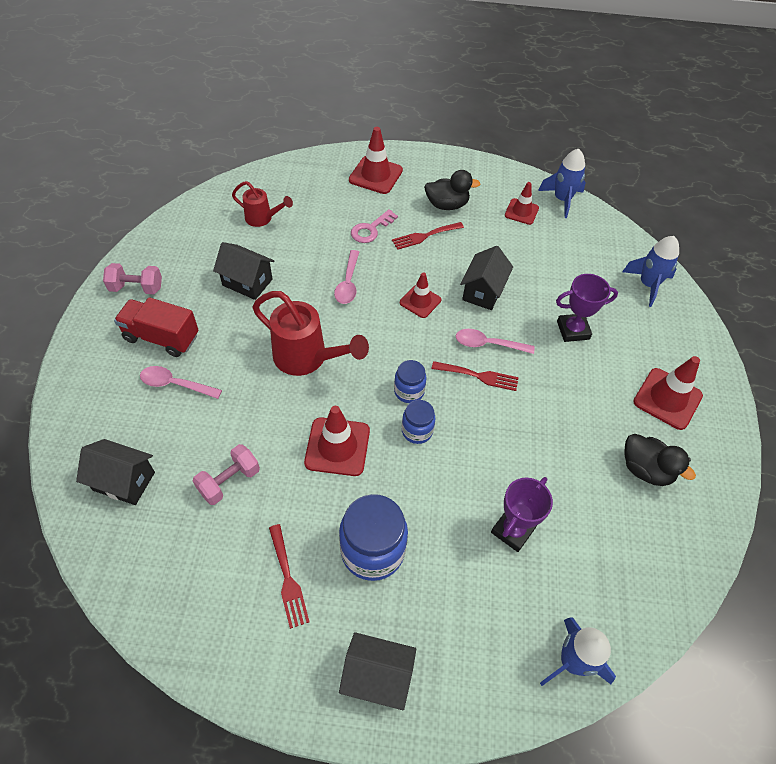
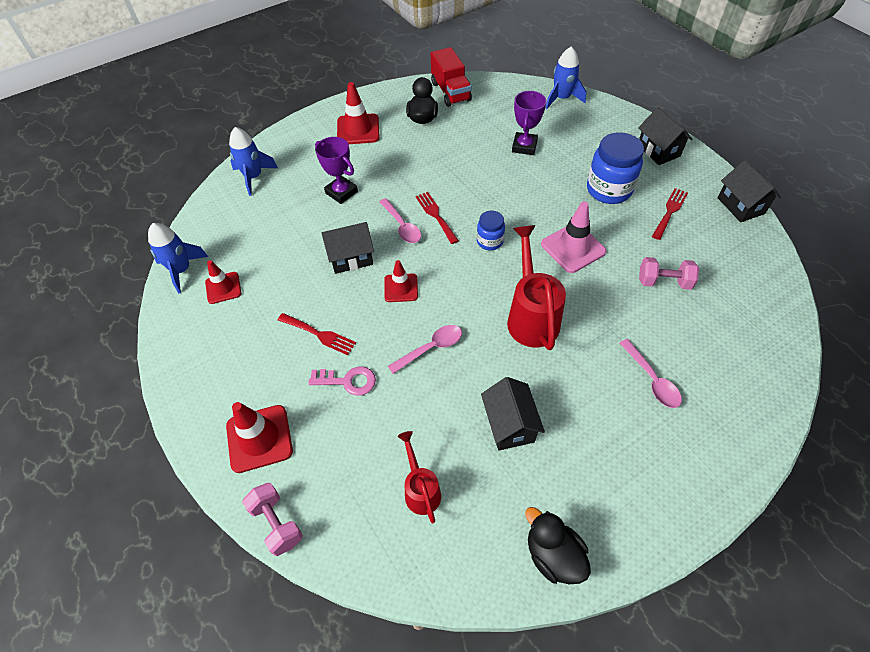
camera: 125 degrees left, 0 degrees up
black house [76,439,155,505] -> black house moved to [717,160,781,222]
pink dumbbell [103,263,162,294] -> pink dumbbell moved to [242,483,303,556]
red truck [114,297,199,357] -> red truck moved to [431,47,472,107]
red traffic cone [304,406,370,476] -> pink traffic cone [541,201,606,273]
blue jar [402,400,436,444] -> none
black duck [424,170,481,210] -> black duck moved to [525,507,591,584]
purple trophy [491,477,553,552] -> purple trophy turned 75 degrees counterclockwise [512,91,546,155]

